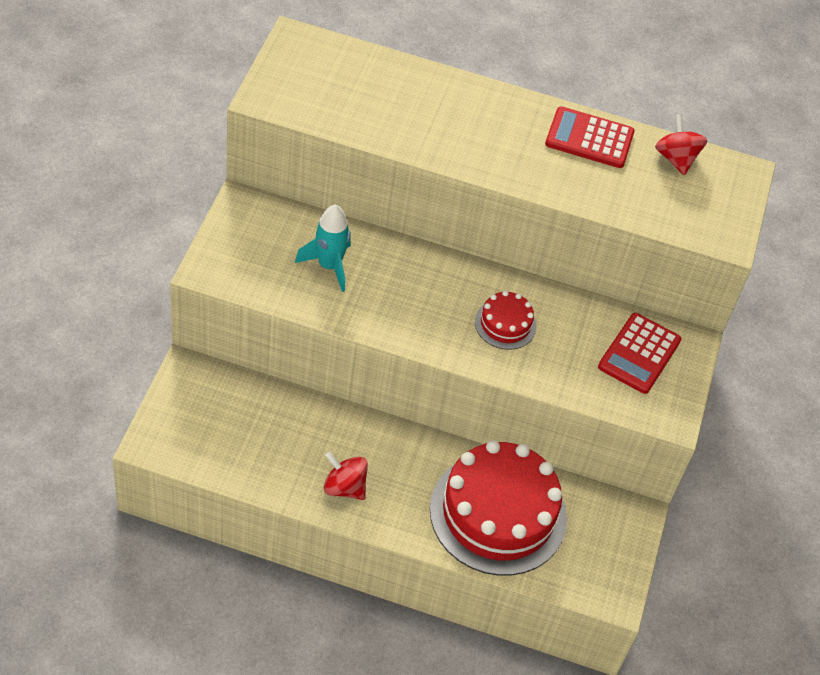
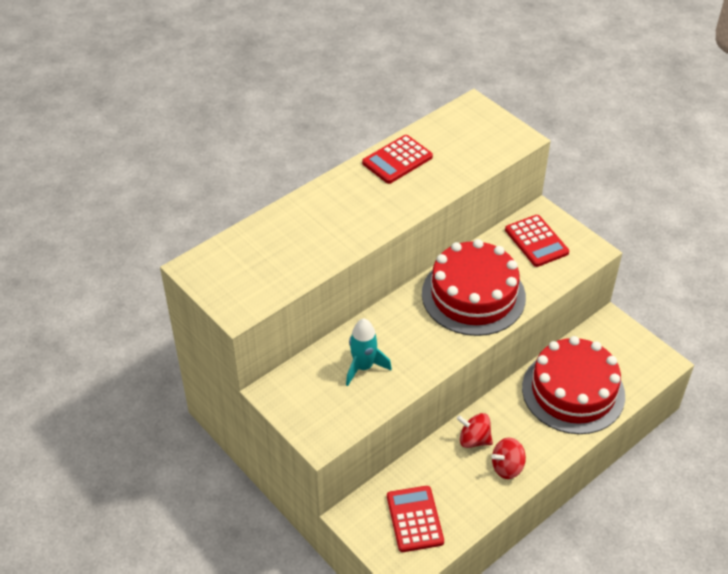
camera: 50 degrees left, 5 degrees down
red cake [475,291,537,350] -> red cake [422,239,526,336], size x2.20
red spinning top [655,114,707,175] -> red spinning top moved to [457,413,493,448]
none -> red calculator [387,486,444,552]

